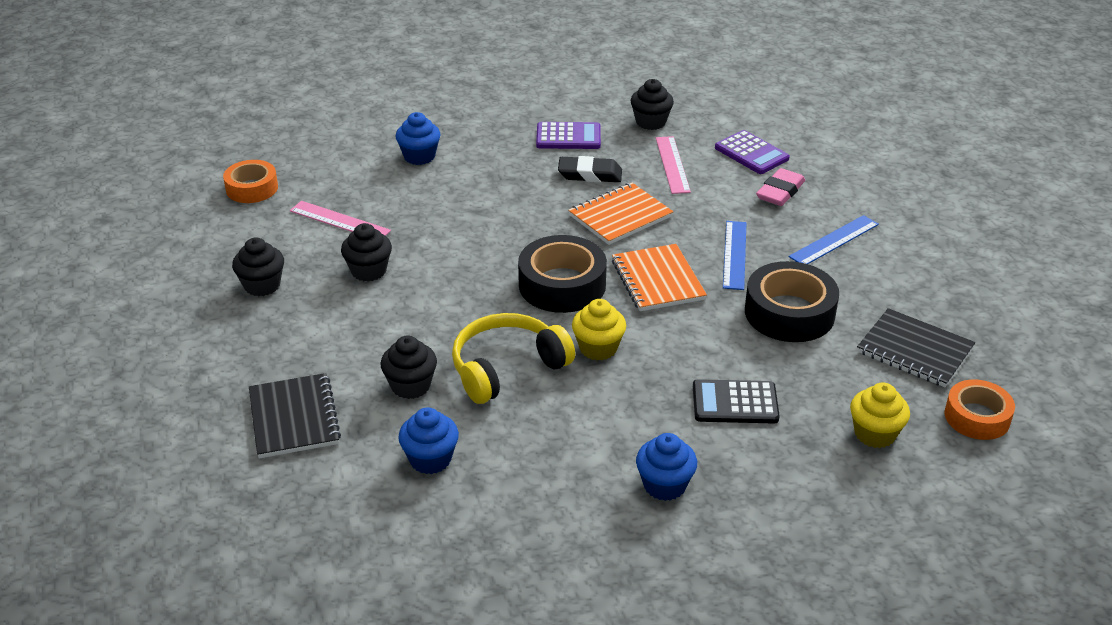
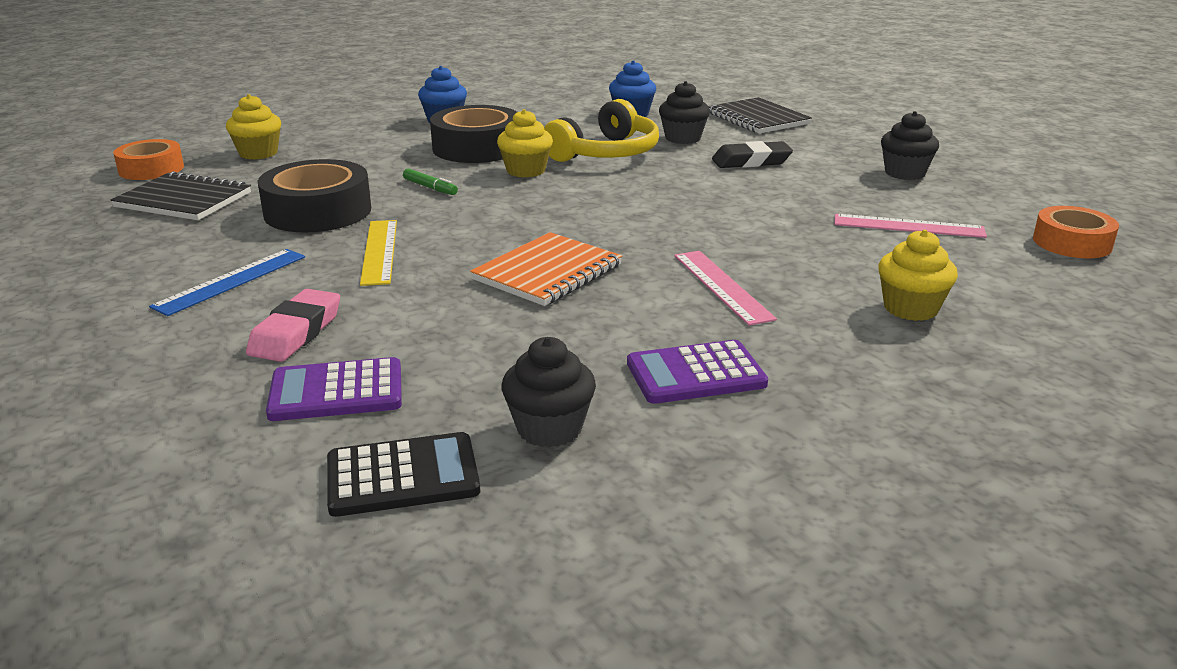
camera: 165 degrees right, 10 degrees down
black cupcake [341,223,392,282] -> none
blue cupcake [396,112,440,165] -> yellow cupcake [878,230,958,321]
black tape [518,235,607,313] -> black tape moved to [430,105,517,163]
black eraser [558,156,622,182] -> black eraser moved to [712,141,793,168]
orange notebook [612,244,707,311] -> none
pink ruler [656,136,691,194] -> pink ruler moved to [674,251,777,326]
black calculator [693,379,780,424] -> black calculator moved to [327,432,480,517]
purple calculator [715,130,790,174] -> purple calculator turned 45 degrees counterclockwise [266,357,402,421]
blue ruler [723,221,746,290] -> yellow ruler [360,220,397,286]
none -> green marker [403,169,458,195]

